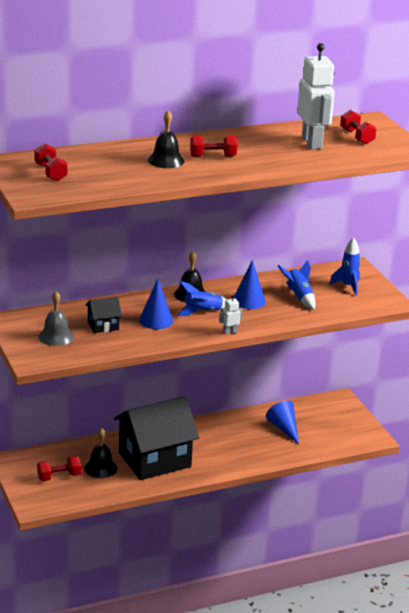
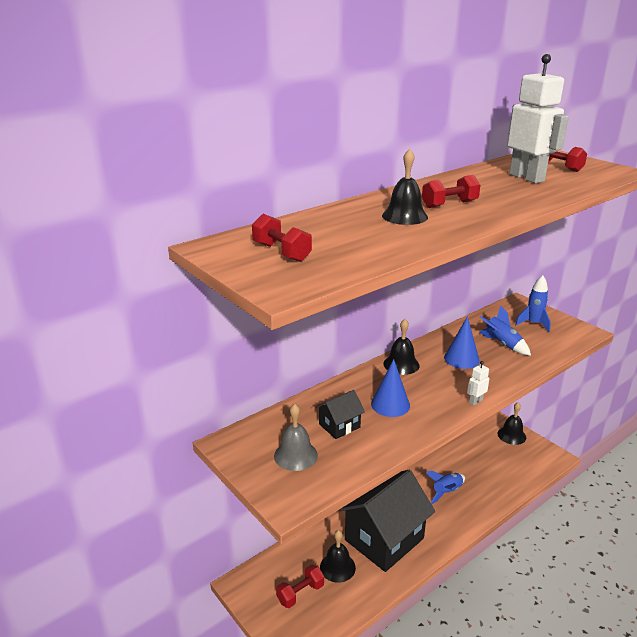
camera: 15 degrees left, 0 degrees up
blue rocket [177,281,227,316] -> blue rocket moved to [425,471,465,505]
blue cone [266,400,299,444] -> none
none -> black bell [498,402,526,445]

